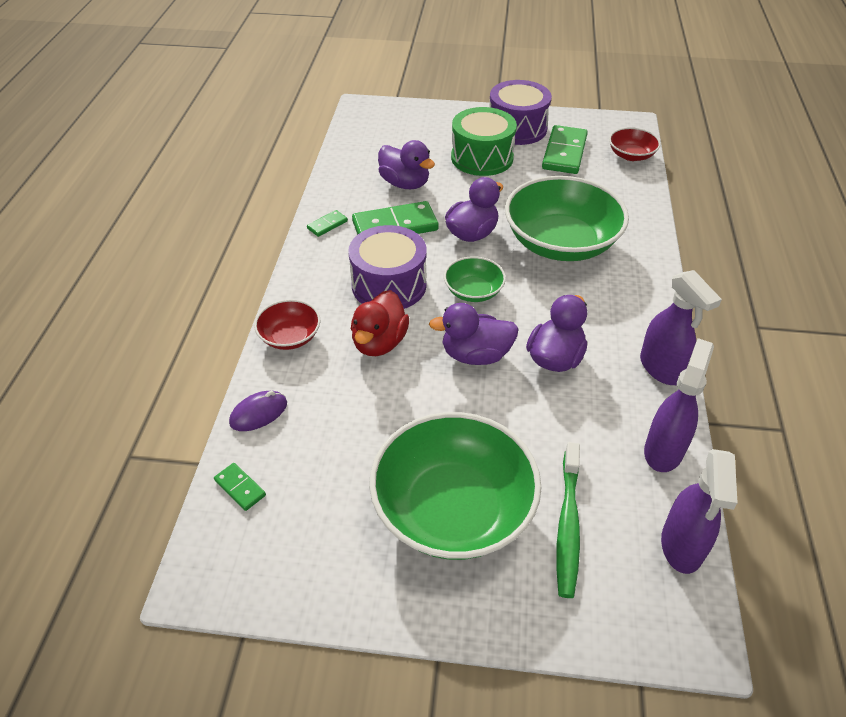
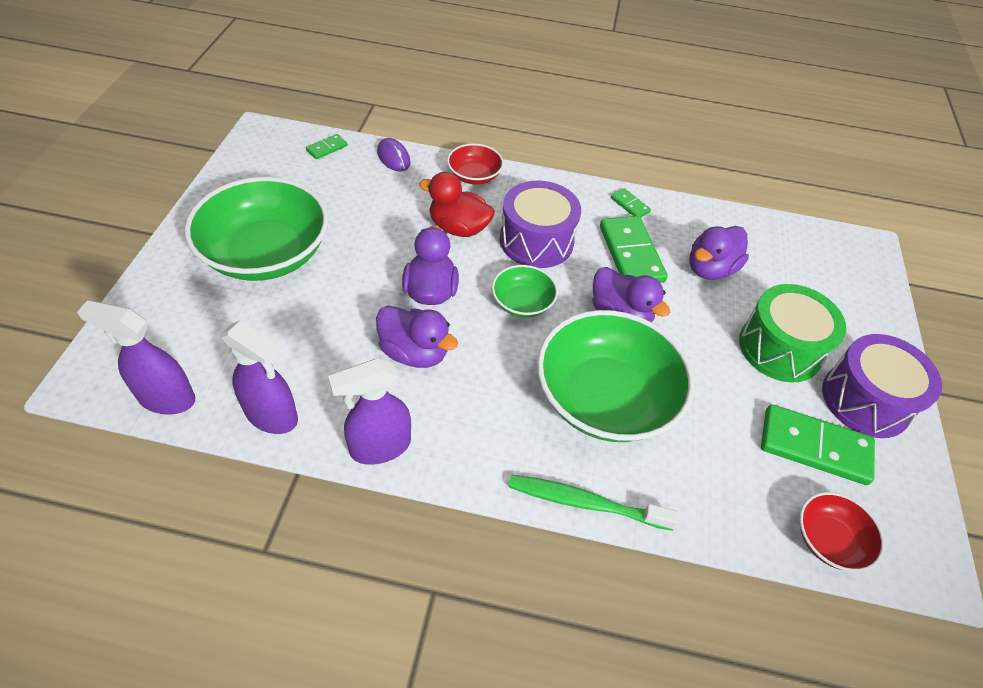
camera: 90 degrees right, 5 degrees up
green toothbrush [556,442,580,598] -> green toothbrush moved to [508,475,679,531]

